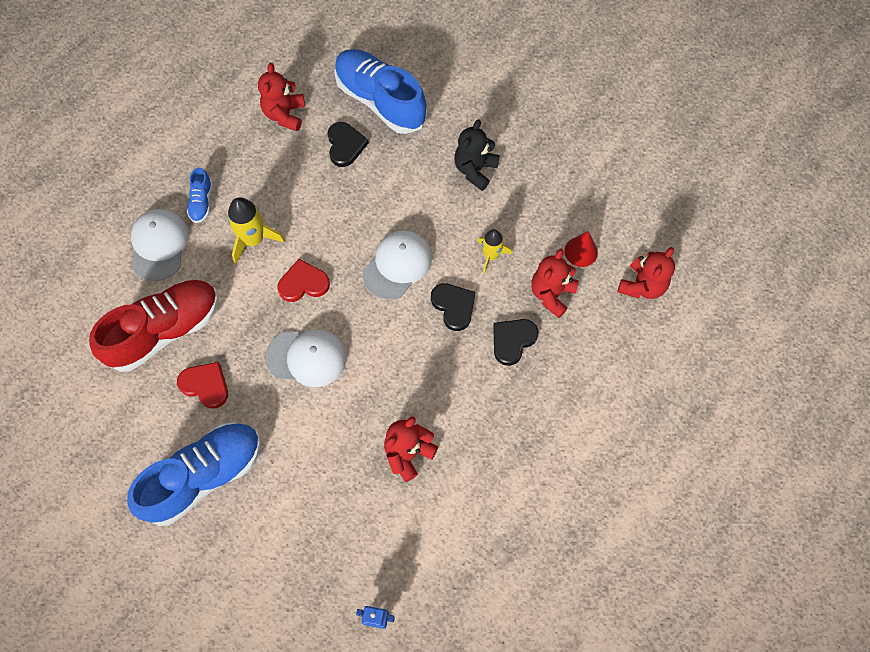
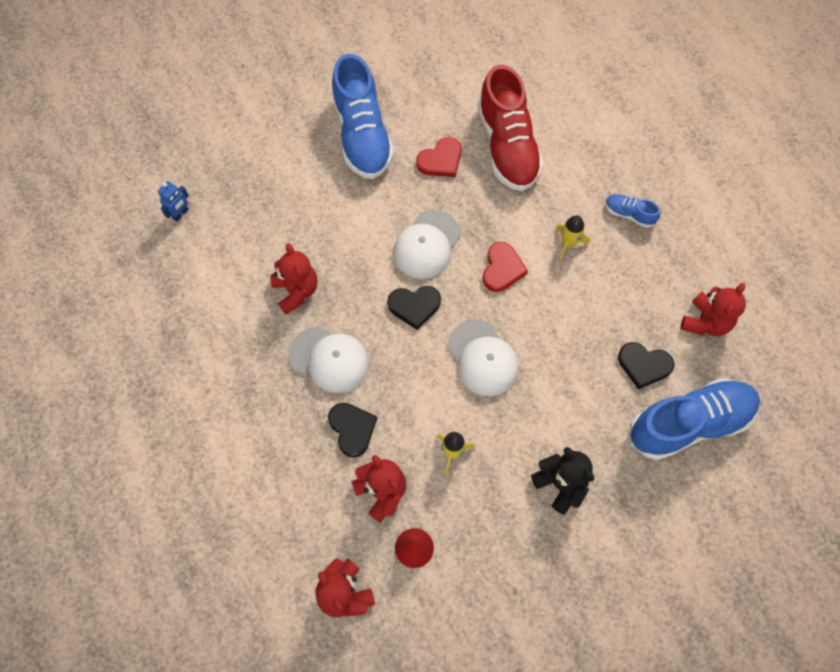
camera: 115 degrees right, 0 degrees up
white cap [131,209,189,281] -> white cap moved to [288,327,369,393]
yellow rocket [228,197,285,264] -> yellow rocket [556,215,590,261], size x0.66
red teddy bear [258,63,305,131] -> red teddy bear turned 90 degrees clockwise [680,283,746,336]
black heart [431,283,476,331] -> black heart moved to [387,286,441,330]

